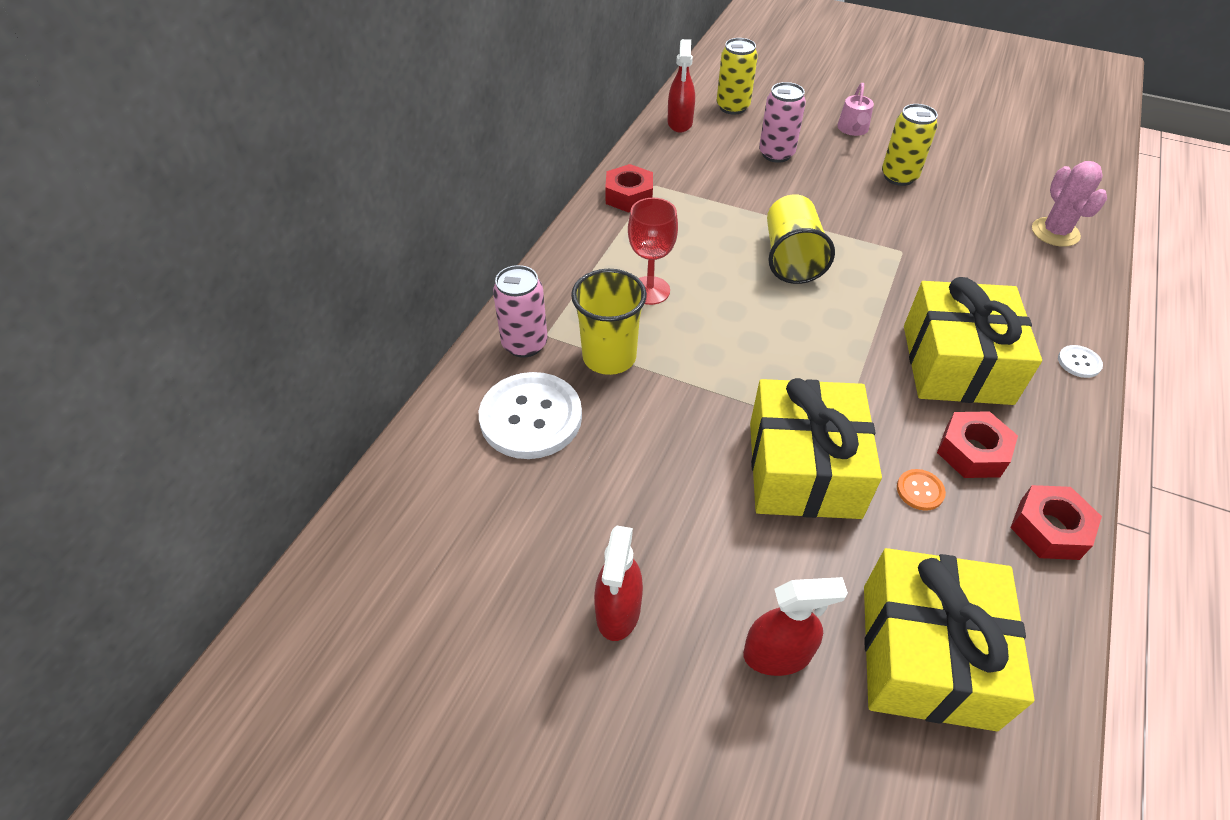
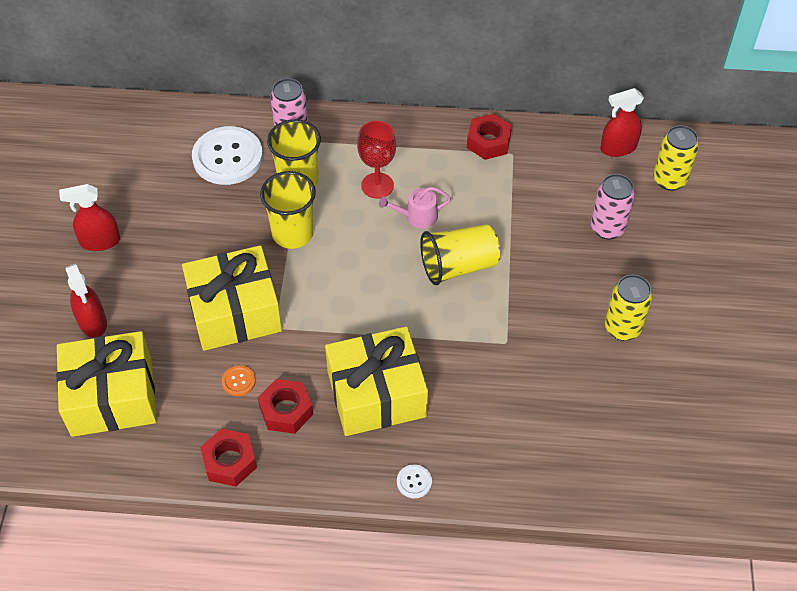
camera: 70 degrees right, 5 degrees up
pink watering can [837,83,874,136] -> pink watering can moved to [379,187,451,229]
pink cactus [1032,161,1107,247] -> none
none -> yellow cup [260,171,316,249]

